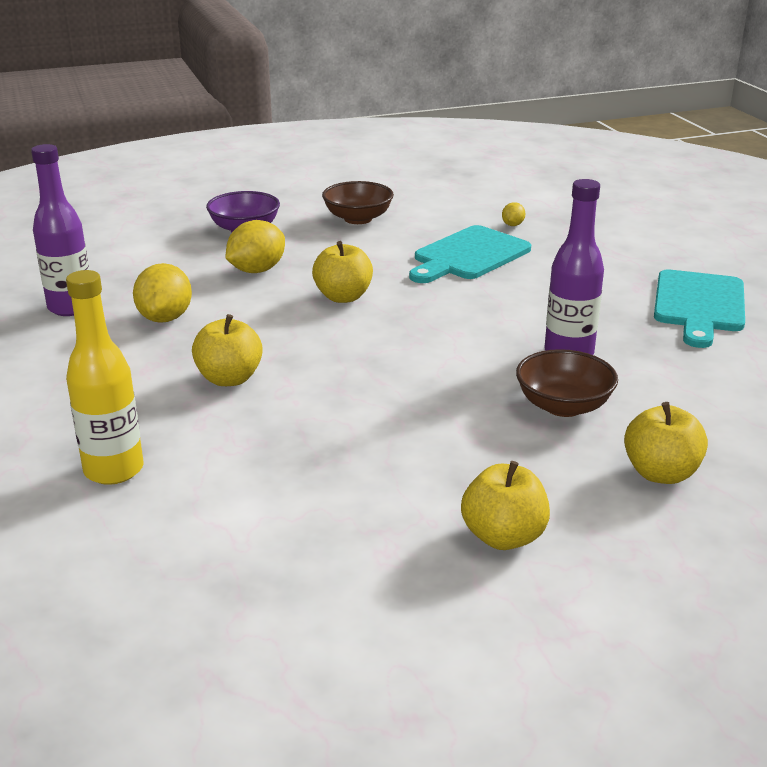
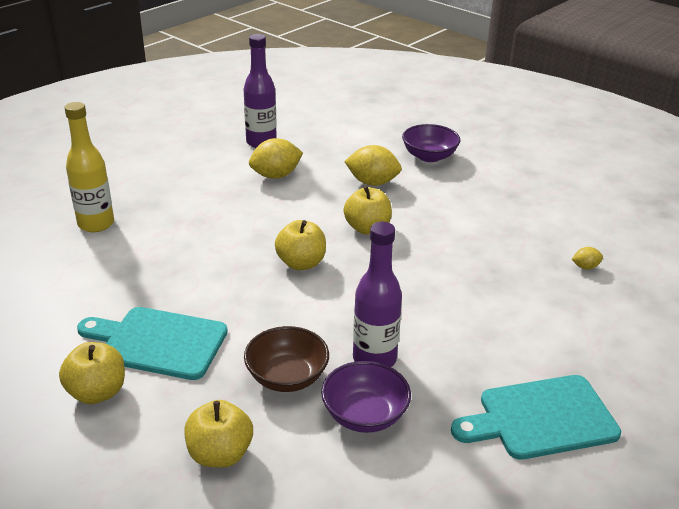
camera: 60 degrees right, 5 degrees up
yellow apple [192,314,263,386] -> yellow apple moved to [275,220,326,270]
brown bowl [322,181,394,224] -> none
turquoise cutting board [409,225,531,283] -> turquoise cutting board moved to [77,307,228,380]
none -> purple bowl [321,361,411,433]

